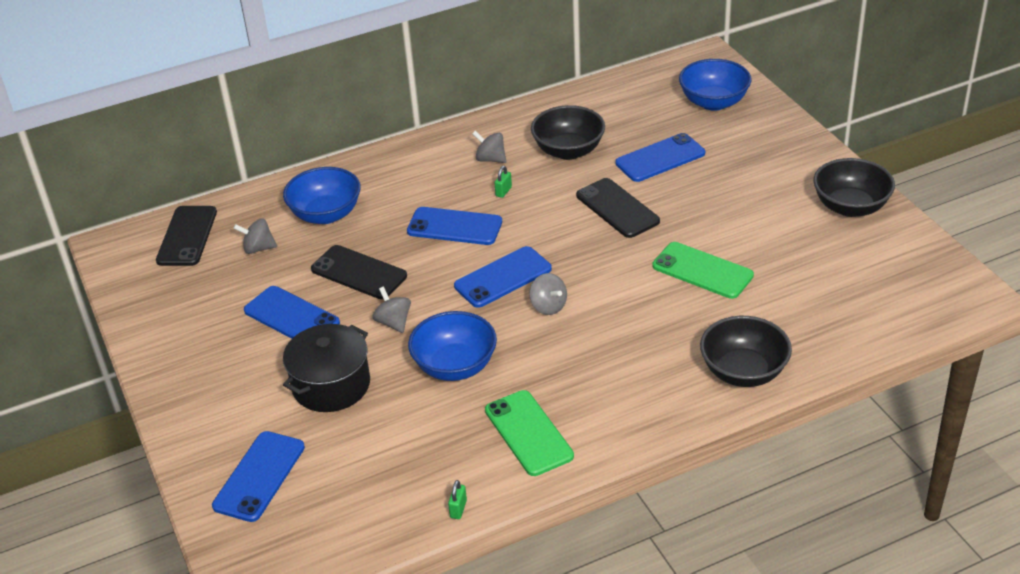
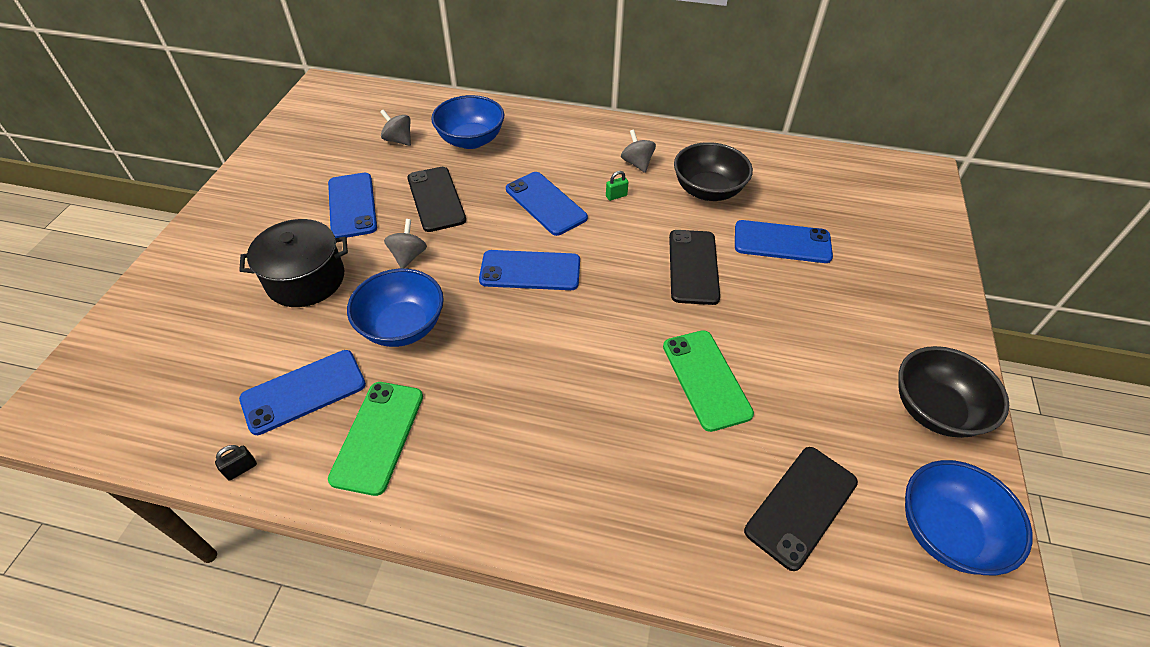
camera: 35 degrees right, 10 degrees up
black phone [156,206,217,266] -> black phone moved to [744,447,858,571]
blue phone [212,431,305,522] -> blue phone moved to [239,350,366,435]
green padlock [448,480,467,519] -> black padlock [215,445,257,481]
grey spinning top [529,273,567,315] -> none
blue bowl [679,59,751,111] -> blue bowl moved to [905,460,1033,576]
black bowl [700,316,792,387] -> none

